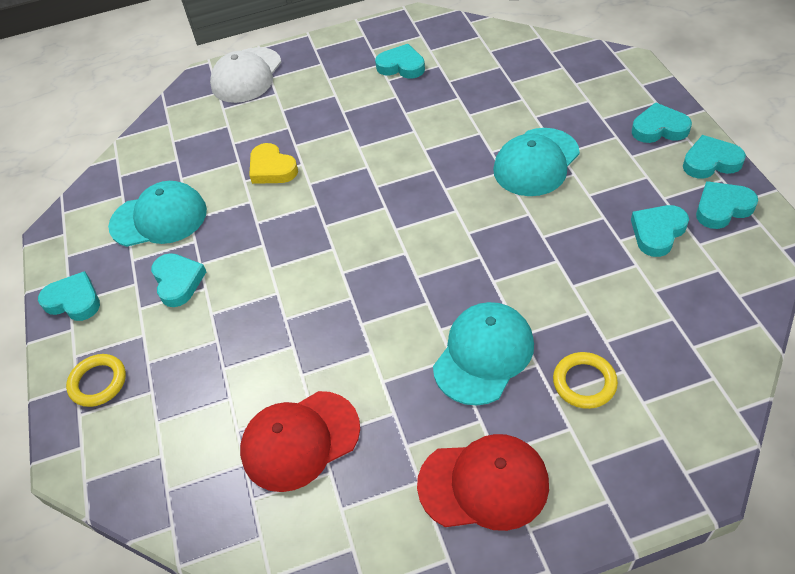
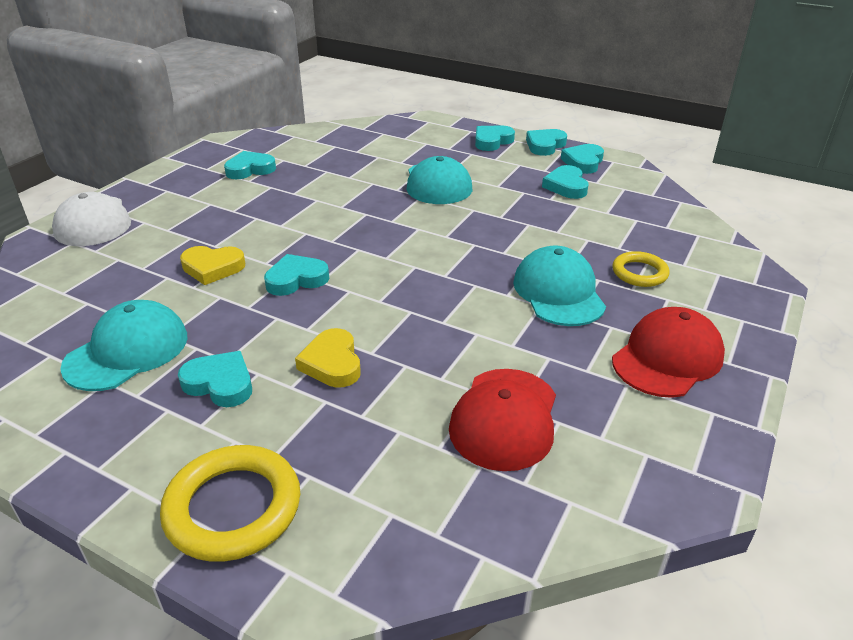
camera: 50 degrees left, 15 degrees down
turquoise heart [38,271,100,321] -> turquoise heart moved to [264,254,329,296]
yellow ring [66,354,126,407] -> yellow ring [160,445,300,562], size x1.66
none -> yellow heart [295,328,361,388]

